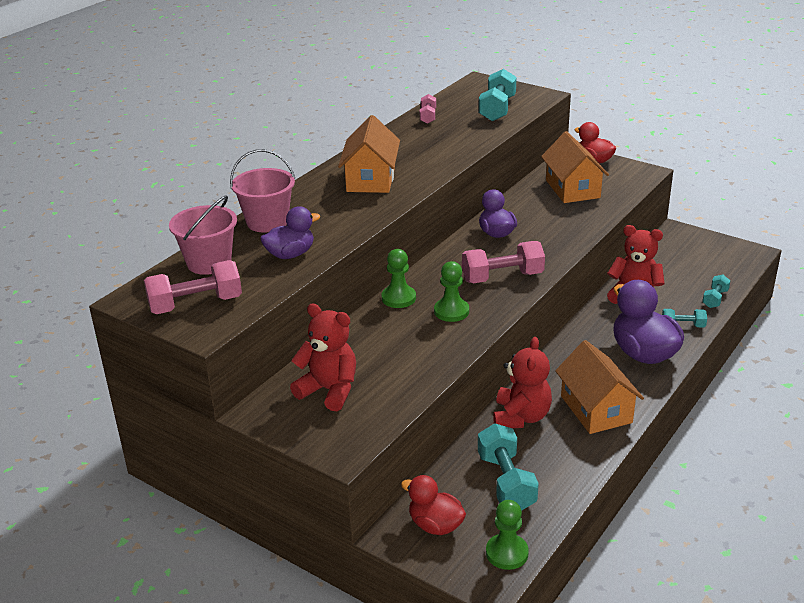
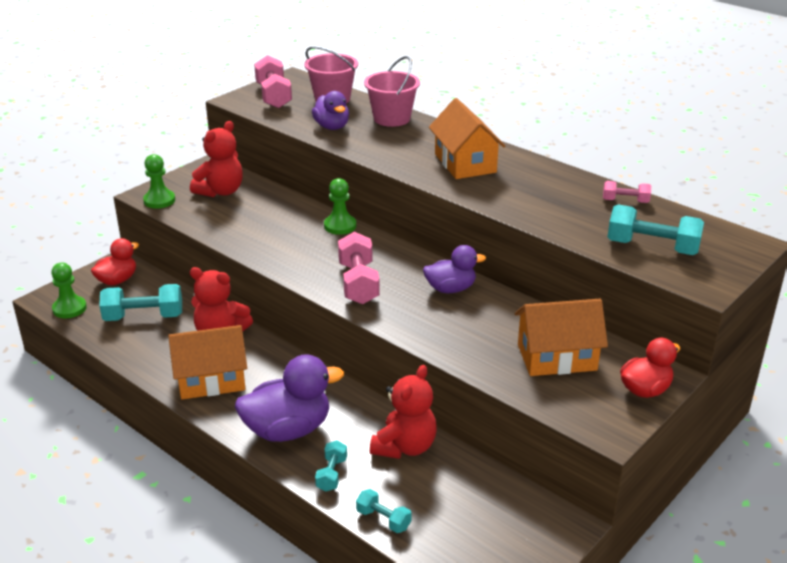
camera: 95 degrees right, 0 degrees up
orange house [338,115,400,193] -> orange house turned 60 degrees clockwise [429,98,506,179]
green pawn [434,261,469,322] -> green pawn moved to [143,154,175,209]

